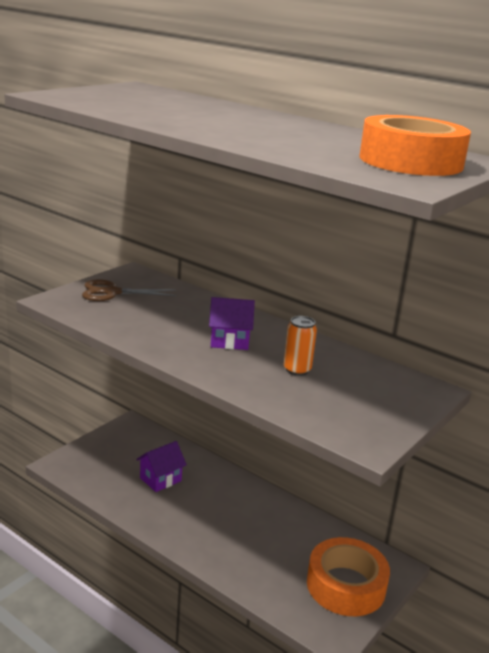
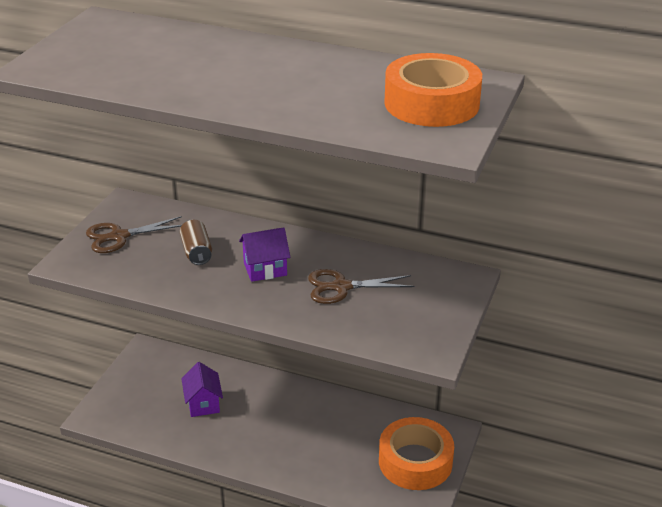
camera: 15 degrees left, 10 degrees up
purple house [136,441,187,492] -> purple house turned 45 degrees counterclockwise [181,362,223,417]
orange can [284,316,317,376] -> brown scissors [308,269,414,304]
none -> brown can [180,219,212,265]

